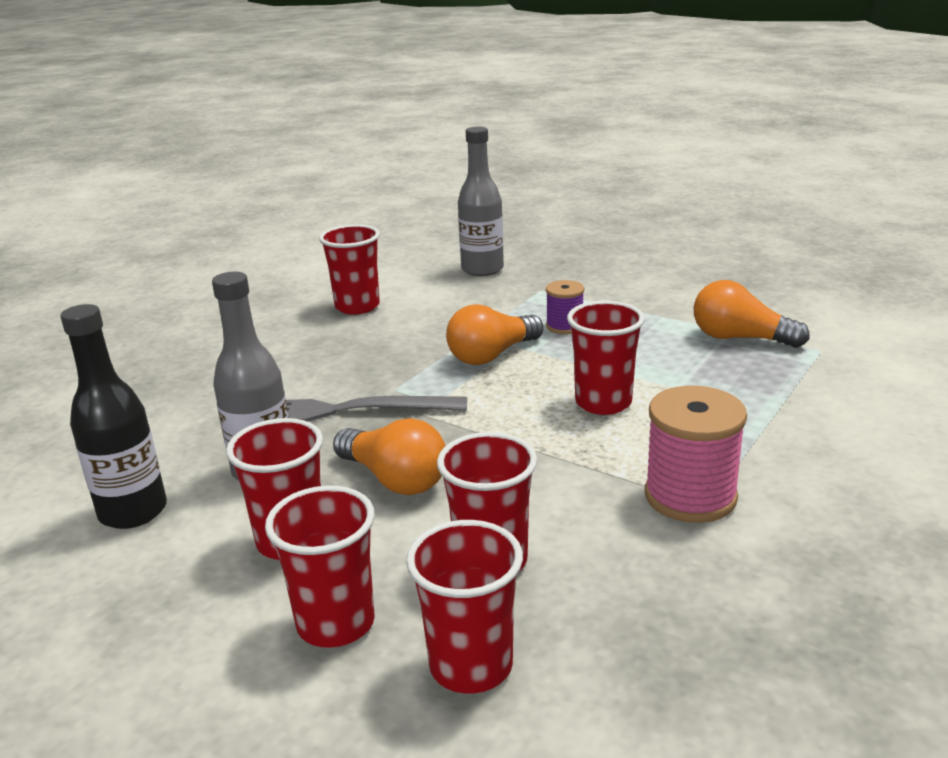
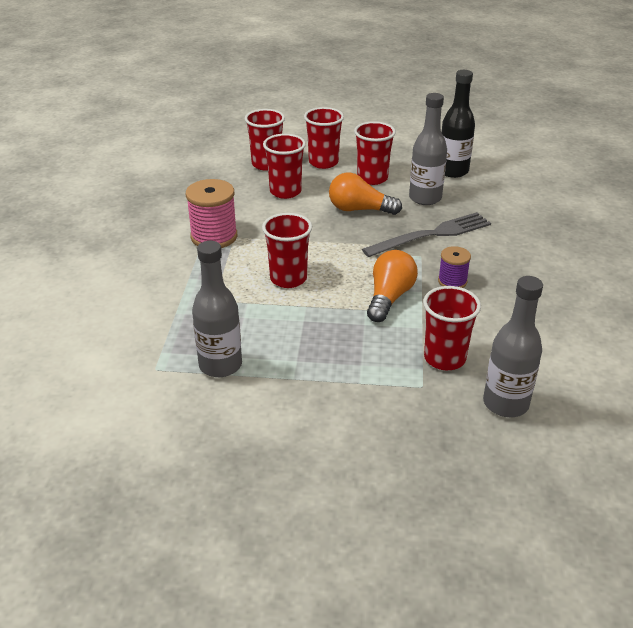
camera: 150 degrees right, 10 degrees up
red cup [319,224,380,315] -> red cup moved to [423,286,481,370]
purple spool [546,280,584,334] -> purple spool moved to [438,246,471,288]
orange light bulb [693,280,810,348] -> grey bottle [192,241,242,377]

